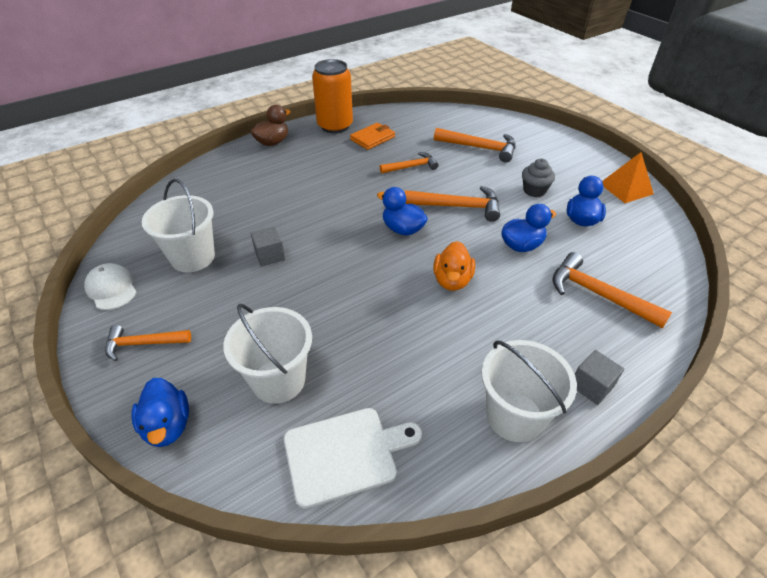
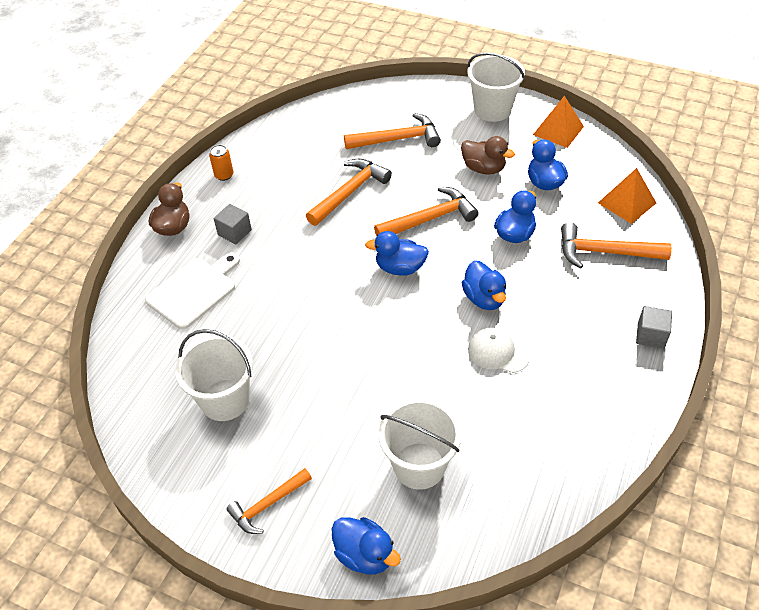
camera: 30 degrees left, 5 degrees up
white cap [84,263,136,310] -> white cap moved to [468,328,531,373]
grey cube [251,226,285,267] -> grey cube moved to [214,204,252,244]
white cutting board [284,408,422,509] -> white cutting board moved to [145,253,240,329]
orange can [312,59,353,133] -> orange can [209,145,233,181], size x0.44
orange wallet [350,122,395,150] -> none
orange hammer [380,152,438,174] -> orange hammer [306,159,392,226], size x1.52
orange duck [433,241,475,291] -> blue duck [462,260,506,310]
white bucket [482,340,577,442] -> white bucket moved to [467,53,525,122]
grey cupcake [522,159,555,197] -> brown duck [461,136,515,175]
none -> orange pyramid [598,168,656,224]

